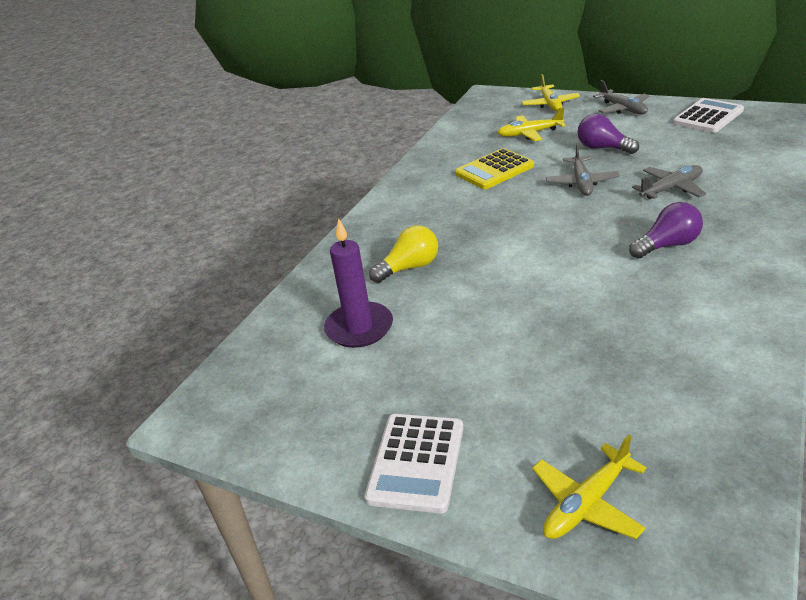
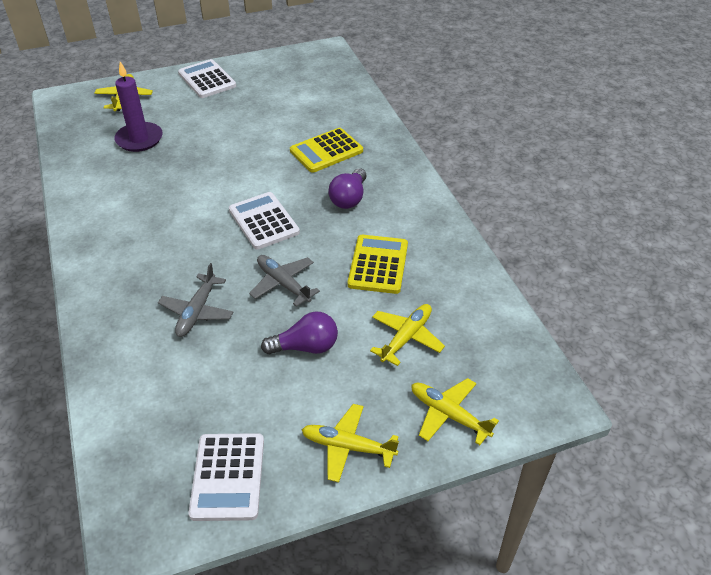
camera: 130 degrees right, 10 degrees up
purple candle [324,218,393,348] -> purple candle moved to [114,62,163,152]
yellow light bulb [369,225,438,283] -> yellow calculator [290,128,363,173]
grey plane [593,80,650,114] -> yellow plane [302,404,399,482]
purple light bulb [629,202,703,259] -> purple light bulb moved to [328,168,366,209]
none -> white calculator [229,192,300,250]

